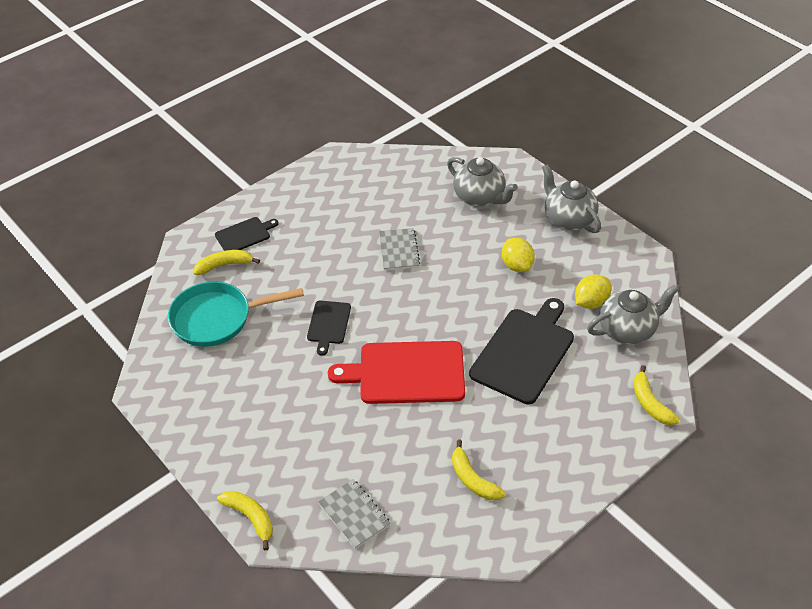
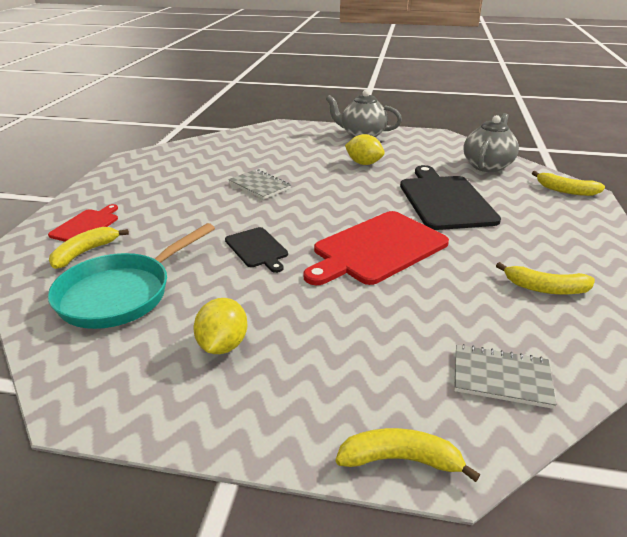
camera: 40 degrees left, 15 degrees down
black cutting board [215,217,279,251] -> red cutting board [48,204,118,242]
grey teapot [447,157,518,207] -> none
yellow lemon [575,274,611,309] -> yellow lemon moved to [193,298,247,354]

